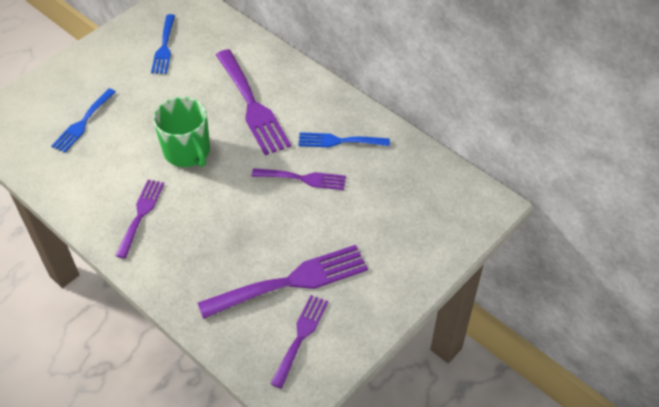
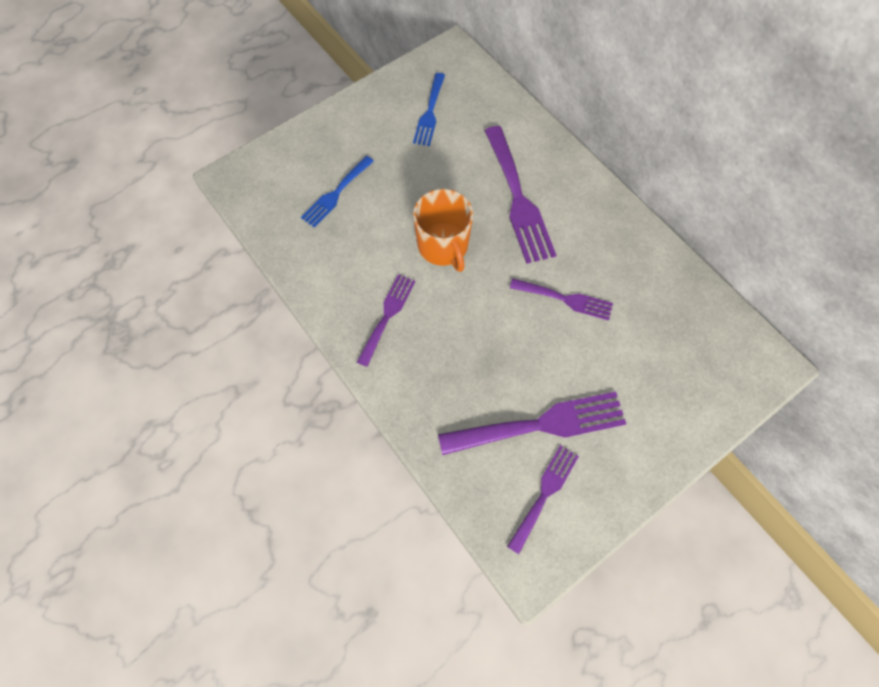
camera: 10 degrees right, 15 degrees up
green mug [153,97,210,167] -> orange mug [413,189,473,272]
blue fork [298,132,390,147] -> none

